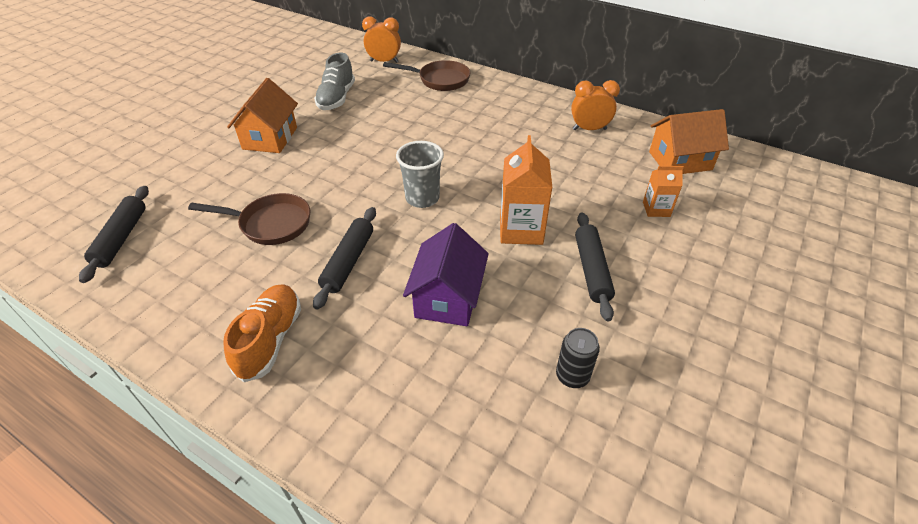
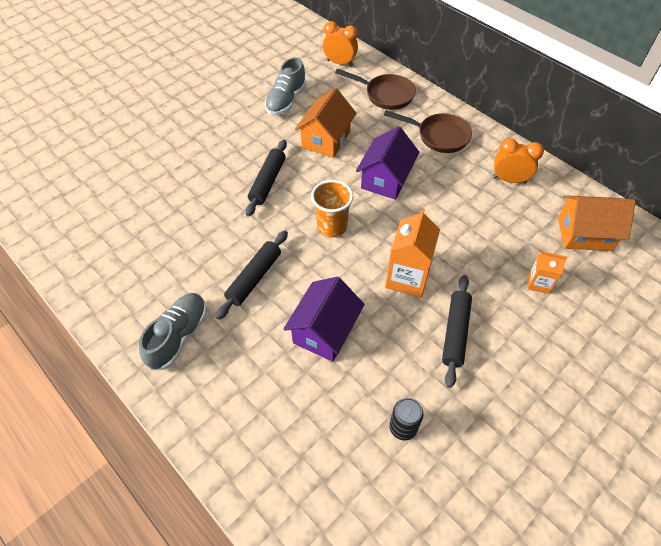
camera: 15 degrees right, 10 degrees up
black rolling pin [79,186,149,283] -> black rolling pin moved to [245,140,287,217]
brown pan [188,193,310,245] -> brown pan moved to [384,110,472,153]
orange shoe [223,285,301,382] -> grey shoe [139,293,207,371]
orange house [227,78,298,153] -> orange house moved to [295,88,357,158]
grey cup [396,141,444,208] -> orange cup [311,180,354,238]
none -> purple house [356,126,420,200]

